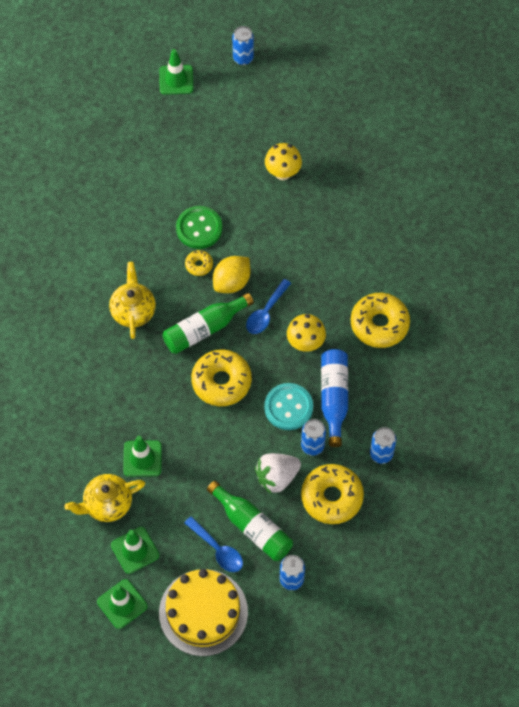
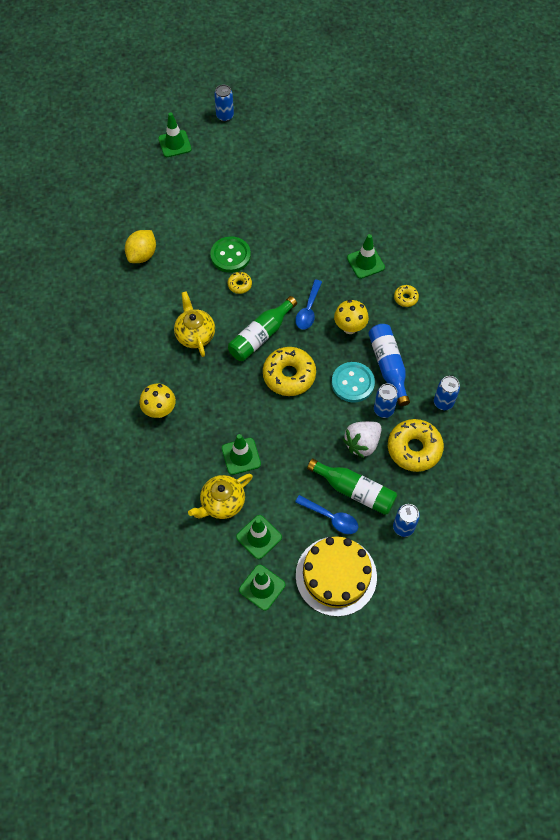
camera: 15 degrees left, 0 degrees up
yellow lemon [213,256,250,293] -> yellow lemon moved to [125,230,156,263]
yellow mushroom [265,143,302,180] -> yellow mushroom moved to [139,384,176,418]
yellow donut [351,293,410,348] -> yellow donut [394,285,419,307], size x0.48
none -> green traffic cone [347,234,385,279]

